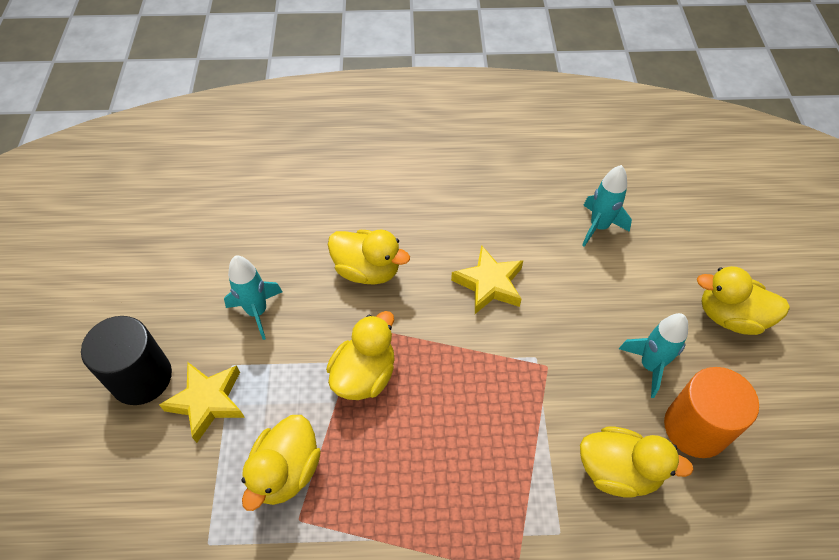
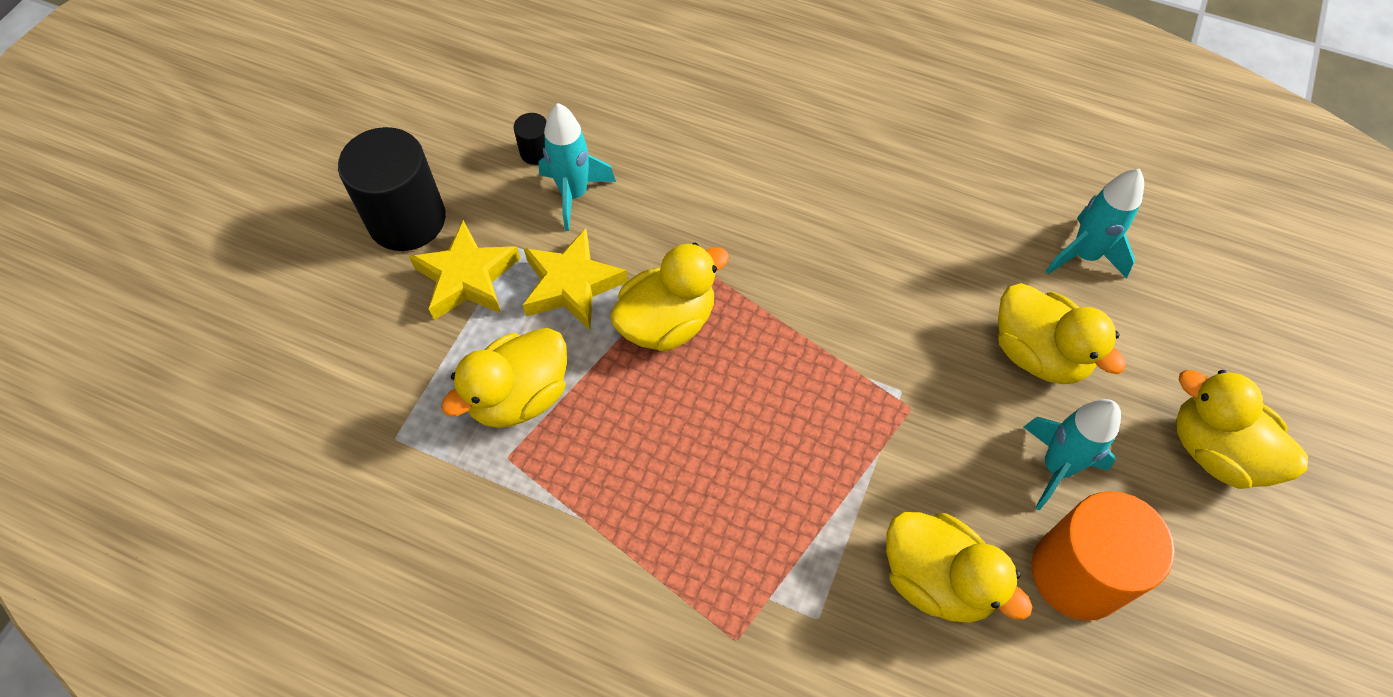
camera: 25 degrees right, 5 degrees up
yellow duck [328,230,410,285] -> yellow duck moved to [998,283,1126,384]
yellow star [451,245,523,314] -> yellow star moved to [523,228,628,330]
none -> black cylinder [513,113,547,165]

